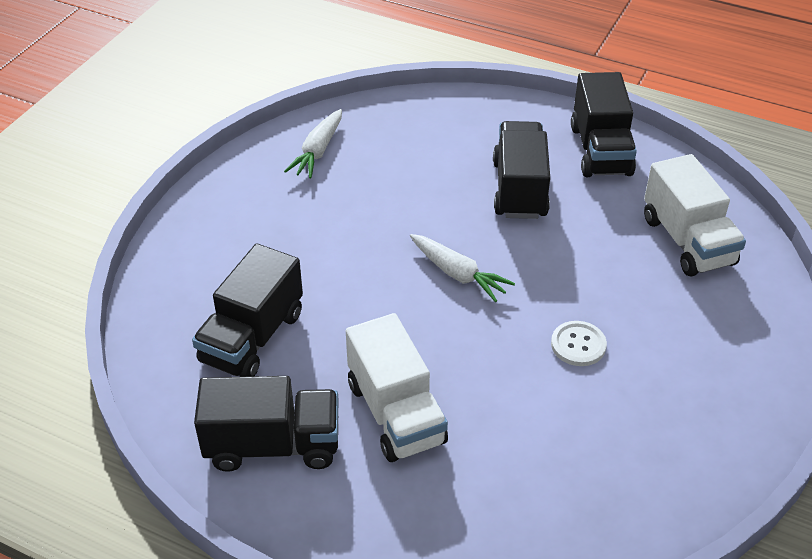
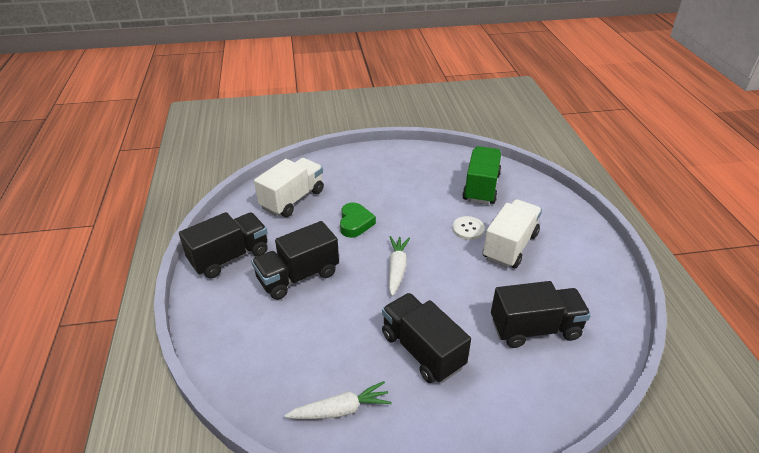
camera: 125 degrees left, 5 degrees down
black truck [194,376,339,472] -> black truck moved to [382,293,471,383]
white button [551,321,607,366] -> white button moved to [452,216,485,240]
none -> green heart [340,202,376,238]
none -> green truck [462,146,501,204]

